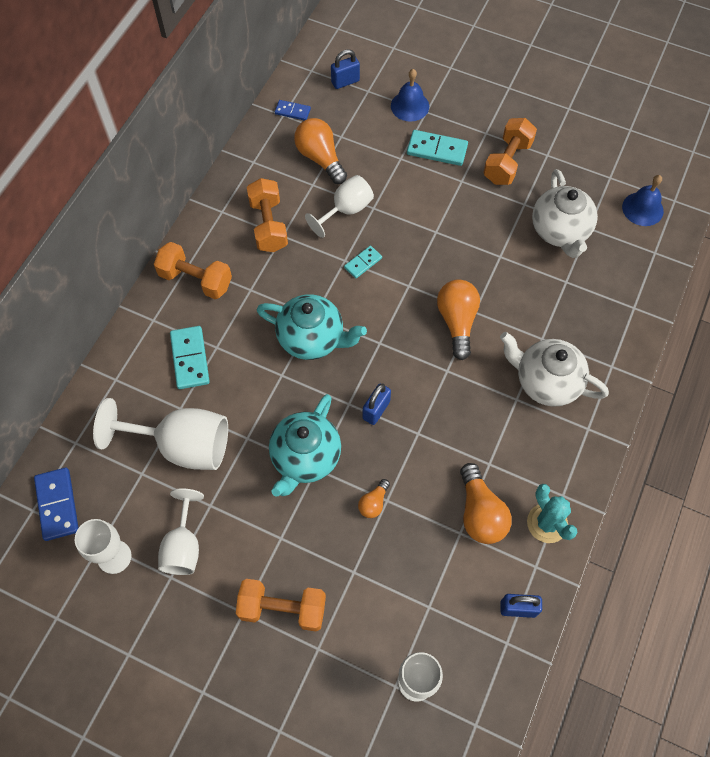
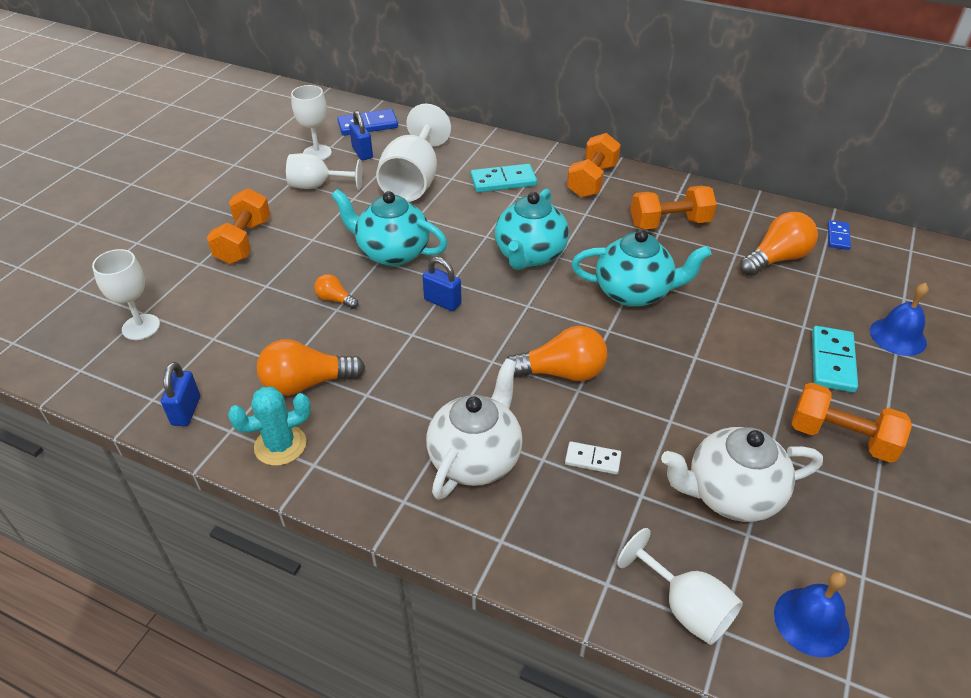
camera: 90 degrees right, 20 degrees down
white goblet [305,175,374,238] -> white goblet moved to [617,528,743,645]
blue padlock [331,49,360,89] -> blue padlock moved to [349,111,373,160]
turquoise domino [344,246,382,278] -> turquoise teapot [571,229,712,307]
none -> white domino [565,441,621,474]

